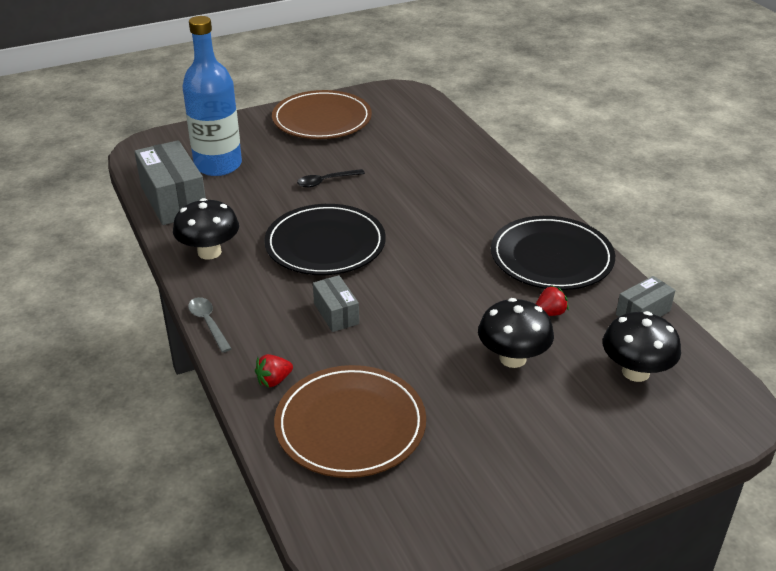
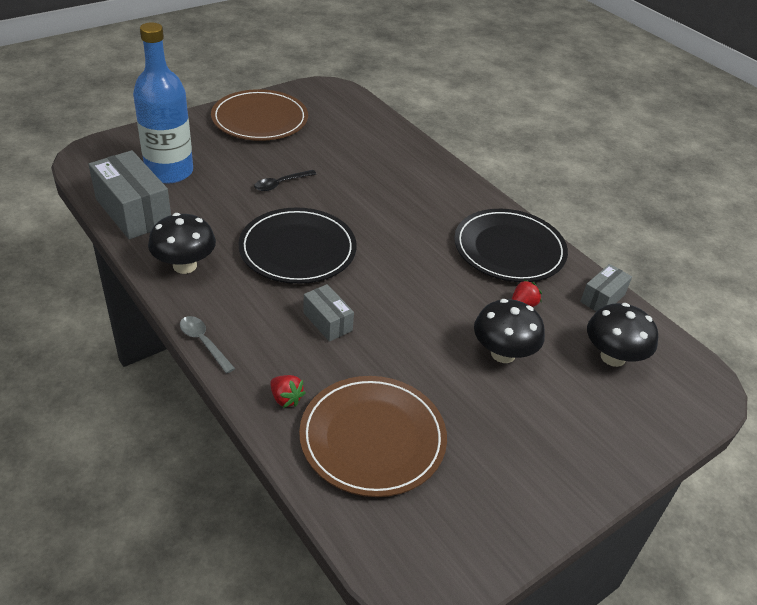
camera: 15 degrees left, 5 degrees up
red strawberry [255,354,293,387] -> red strawberry turned 90 degrees counterclockwise [270,375,306,408]

